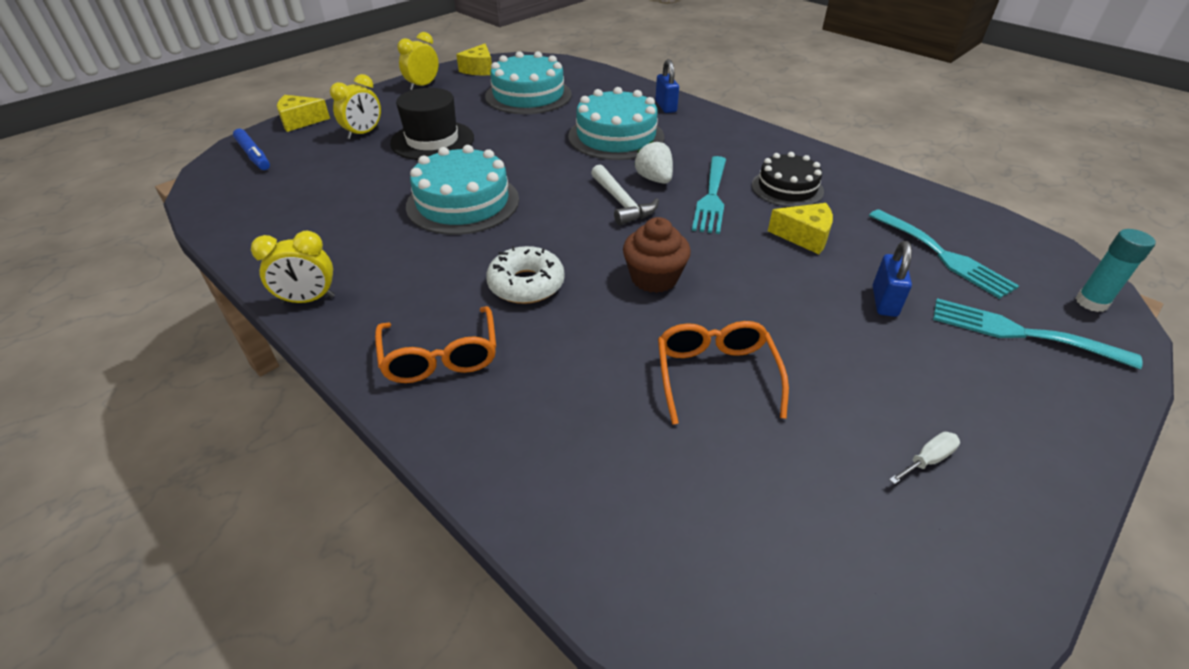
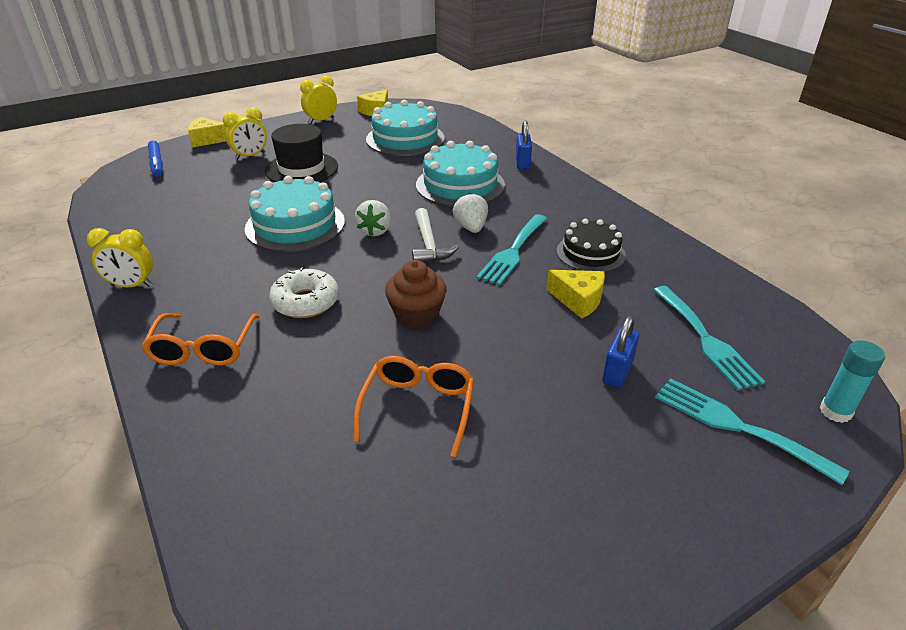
camera: 15 degrees right, 5 degrees down
white screwdriver [889,432,960,484] -> none
none -> white strawberry [355,200,391,237]

